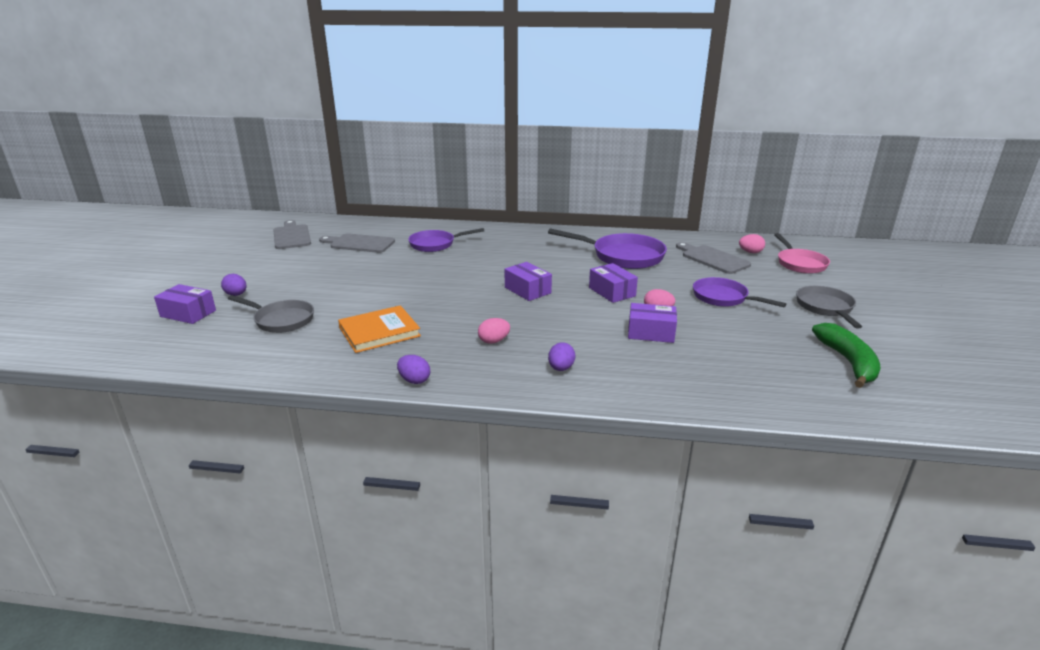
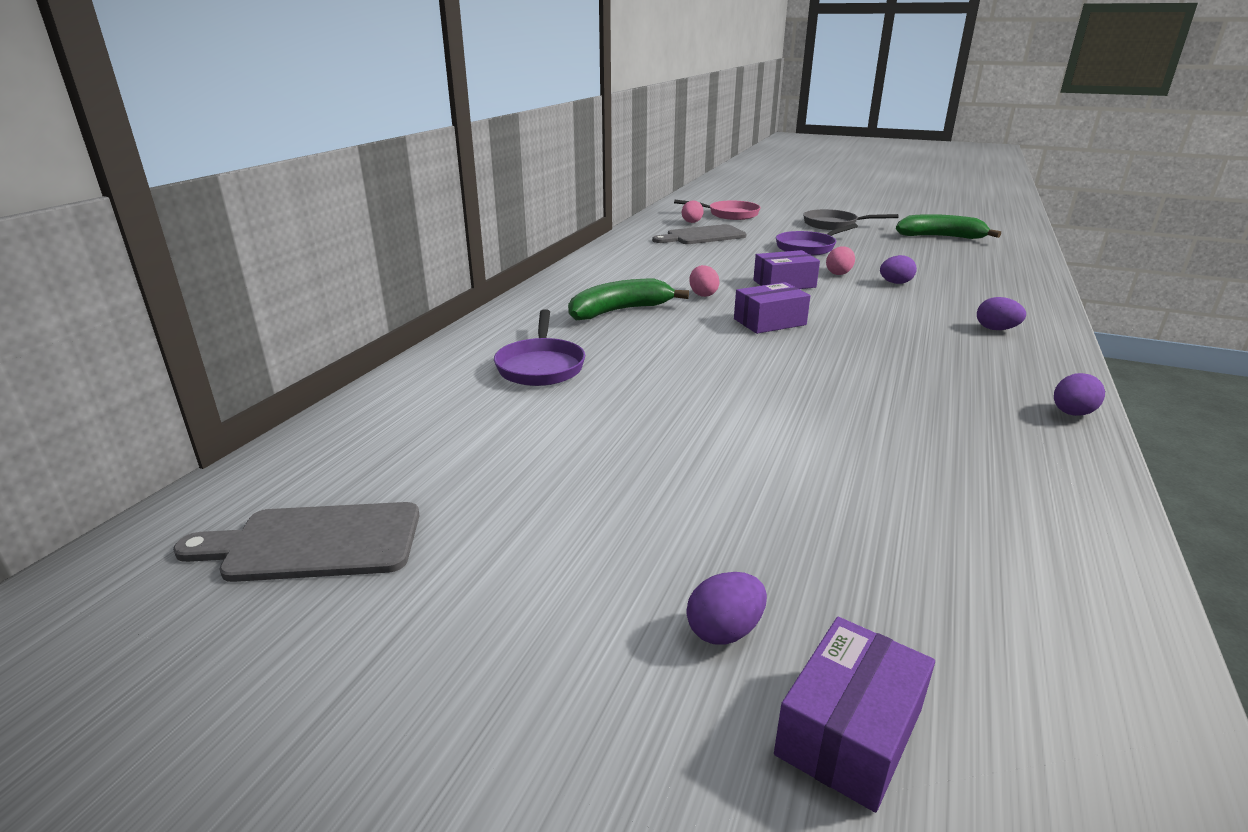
camera: 75 degrees left, 0 degrees up
grey pan [228,295,314,333] -> none
grey cutting board [319,233,395,253] -> none
orange book [338,305,421,353] -> none
pink egg [478,318,510,344] -> pink egg moved to [689,265,720,297]
purple pan [548,228,667,269] -> none
purple box [628,303,677,343] -> purple egg [880,255,917,284]
none -> green banana [568,279,689,320]

